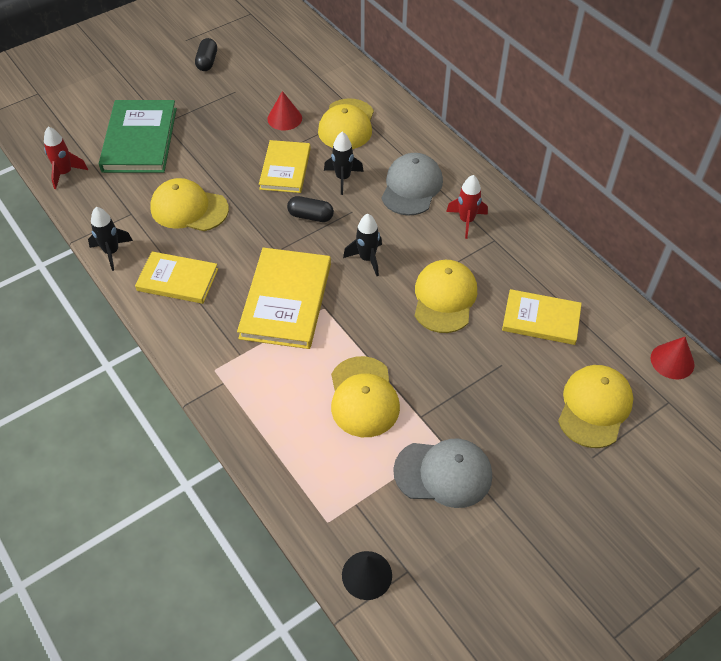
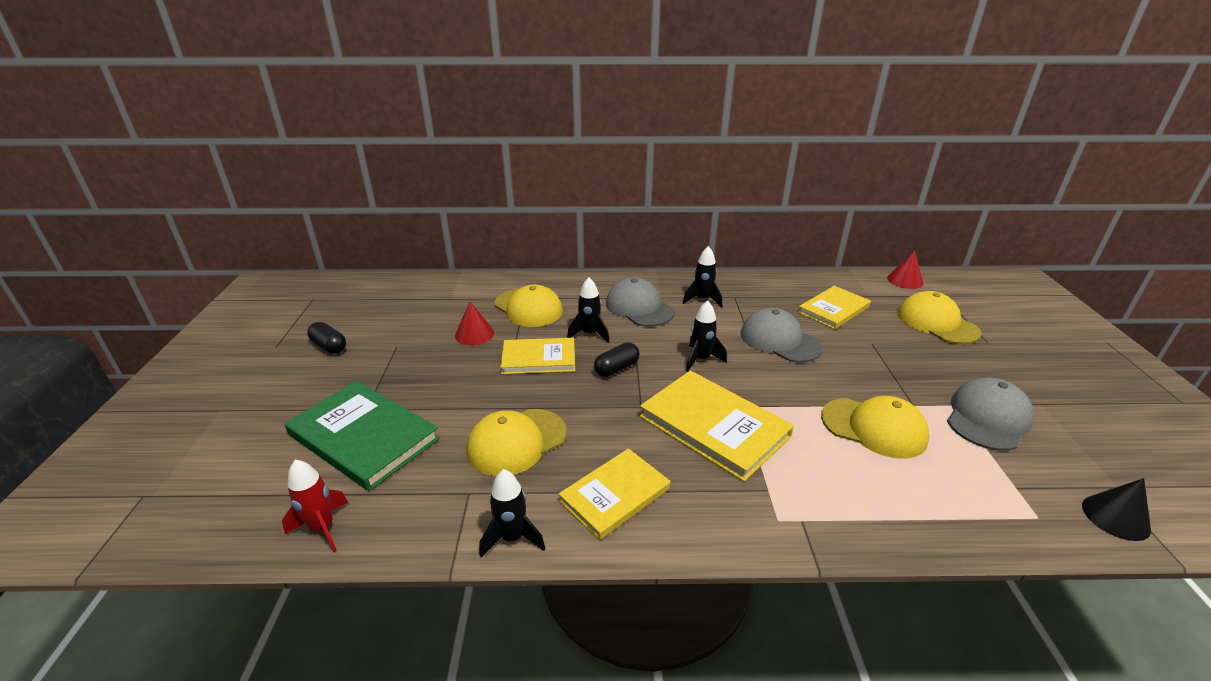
camera: 55 degrees left, 20 degrees down
yellow book [259,140,311,193] -> yellow book turned 45 degrees counterclockwise [500,338,575,374]
yellow cap [415,260,477,333] -> grey cap [741,308,823,363]
red rocket [446,175,488,239] -> black rocket [683,246,722,307]

